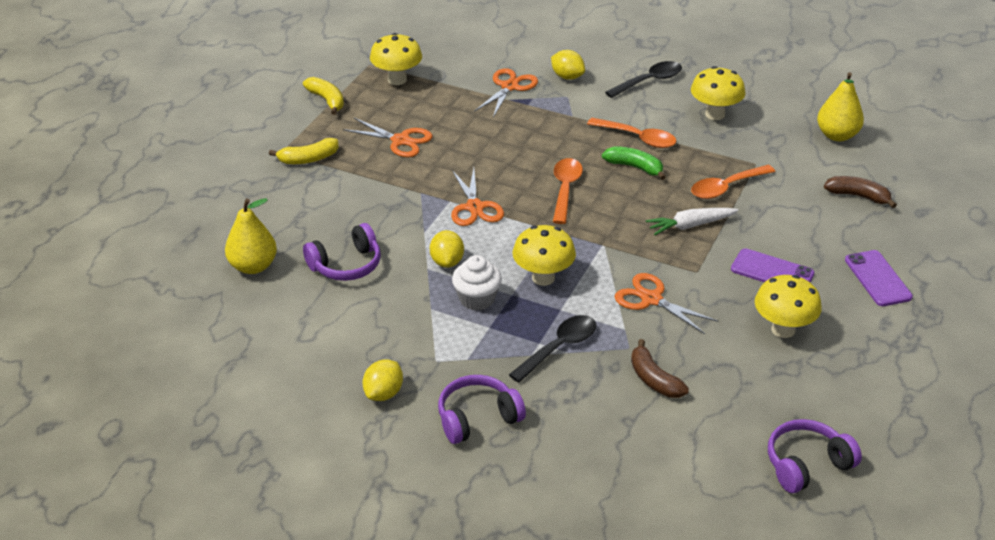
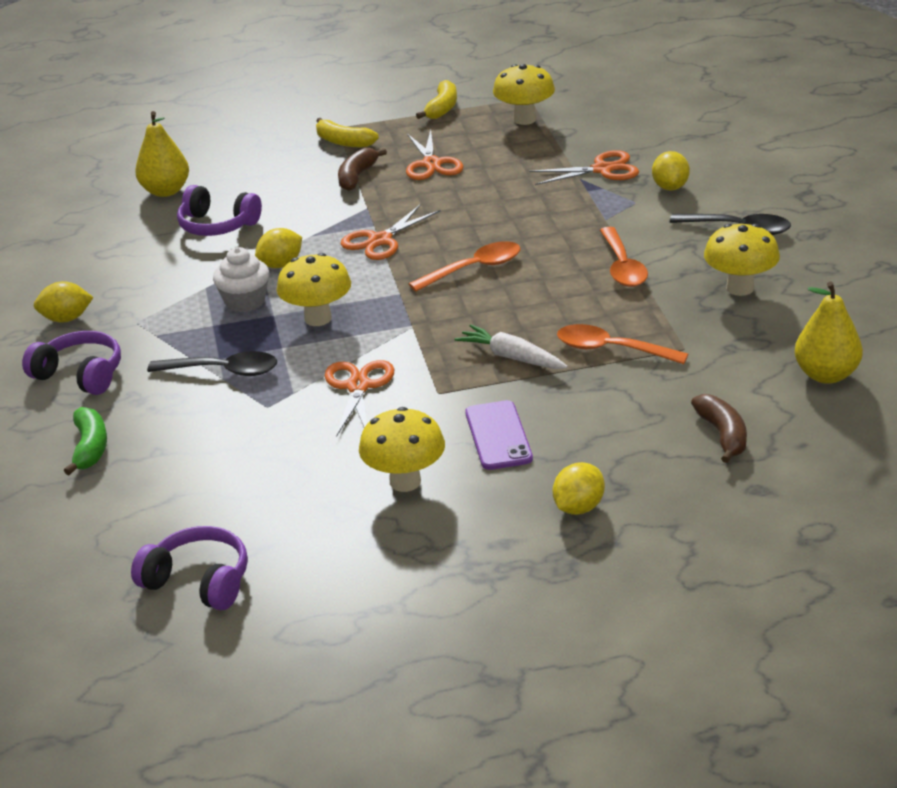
camera: 55 degrees right, 5 degrees down
green banana [602,146,666,180] -> green banana moved to [64,407,107,475]
brown banana [631,339,689,398] -> brown banana moved to [338,148,387,191]
purple phone [845,250,913,306] -> yellow lemon [553,462,605,515]

